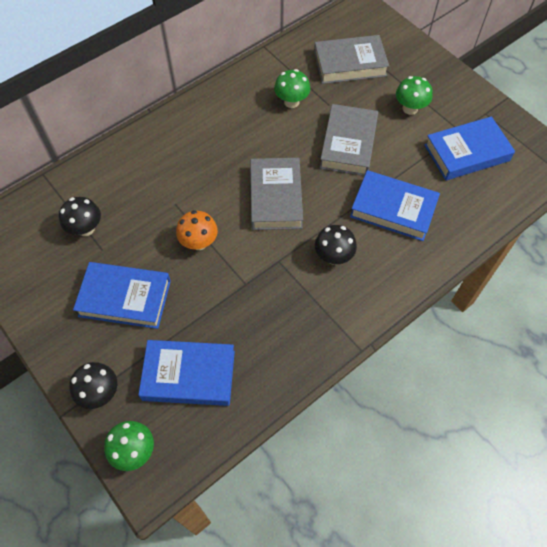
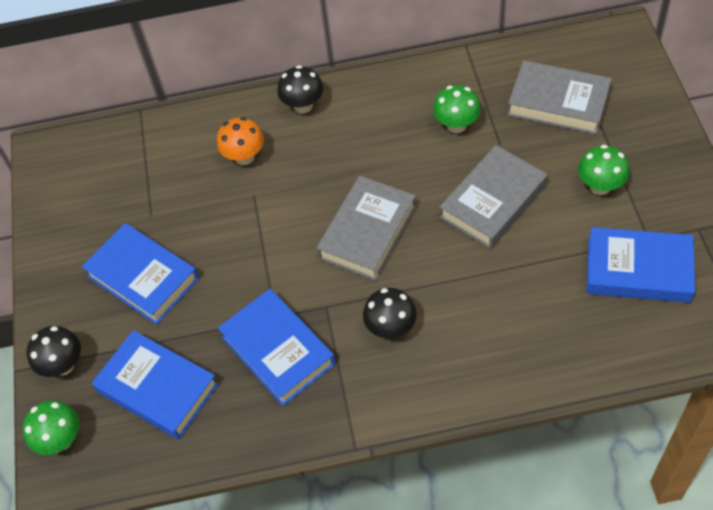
camera: 35 degrees right, 5 degrees down
black mushroom [59,197,101,236] -> black mushroom moved to [278,65,323,114]
orange mushroom [176,210,218,250] -> orange mushroom moved to [217,117,264,165]
blue book [350,170,440,241] -> blue book moved to [218,289,336,406]

